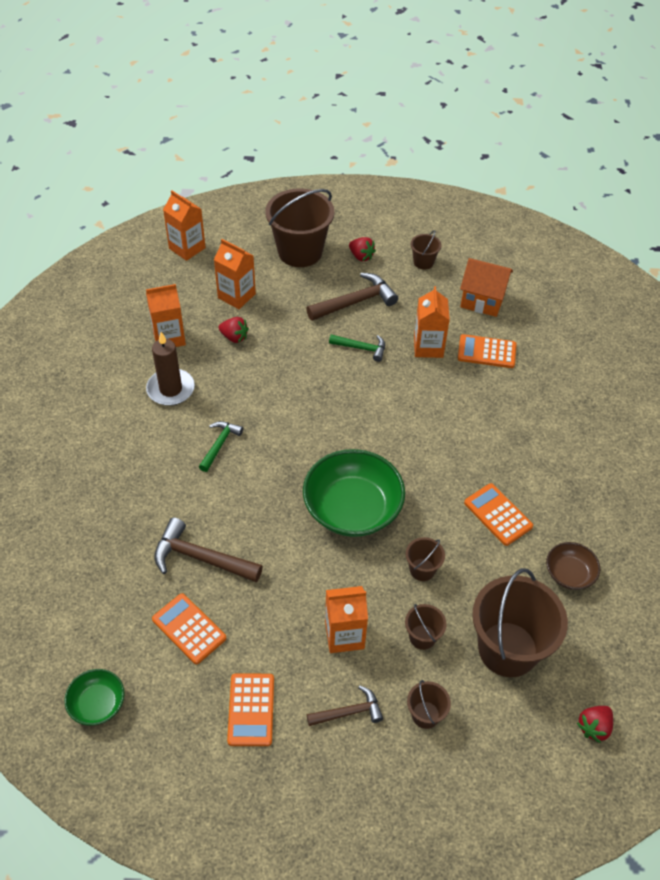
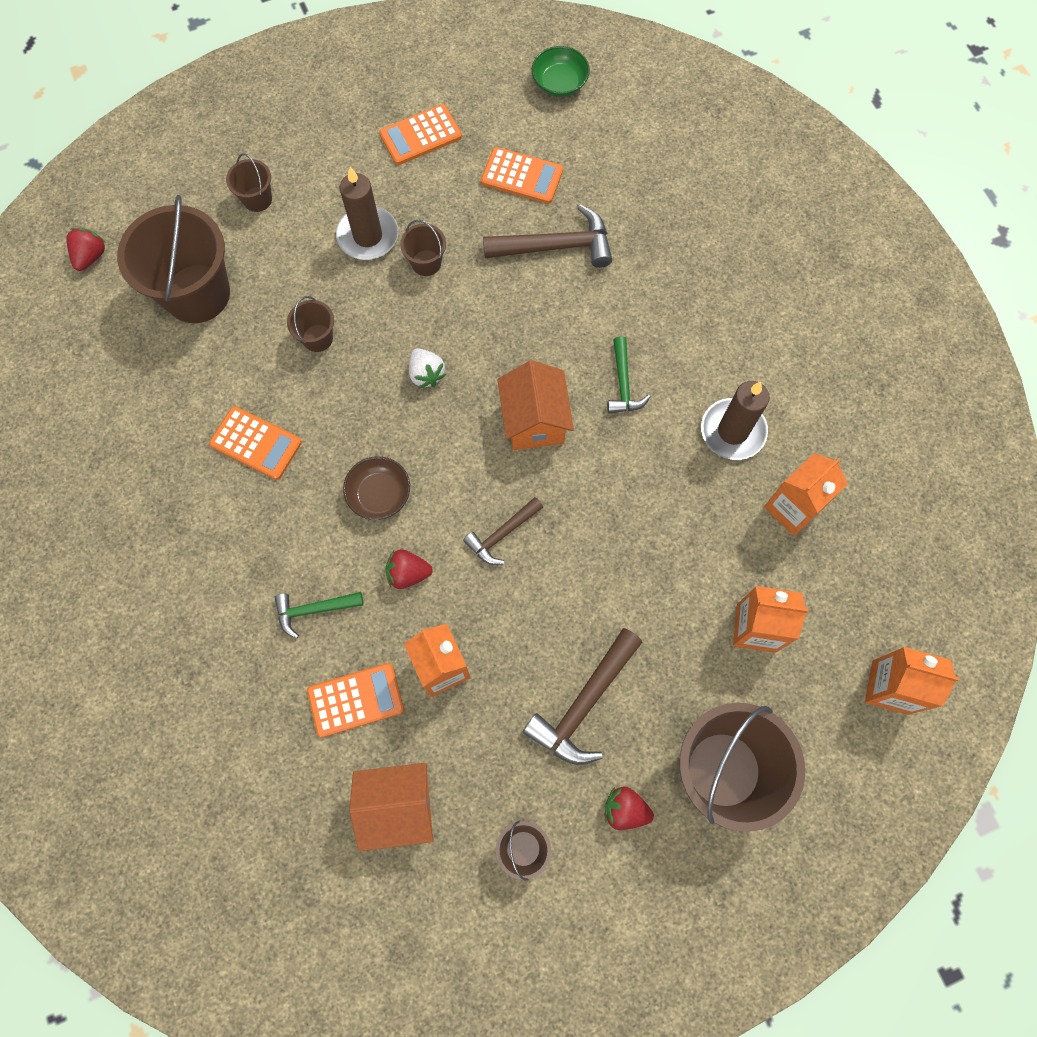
camera: 155 degrees right, 20 degrees up
red strawberry [219,317,249,343] -> red strawberry moved to [385,549,433,589]
orange calculator [227,673,274,746] -> orange calculator turned 90 degrees counterclockwise [379,104,462,165]
green bowl [303,449,405,537] -> white strawberry [409,348,446,388]
brown hammer [307,686,383,726] -> brown hammer moved to [463,497,543,565]
orange carton [325,586,368,653] -> brown candle [336,167,398,260]
green hammer [329,335,385,362] -> green hammer moved to [274,592,364,639]
brown bucket [405,604,447,650] -> brown bucket moved to [400,220,446,276]
brown bowl [546,542,600,590] -> brown bowl moved to [343,456,410,520]
none -> orange house [497,360,574,450]

